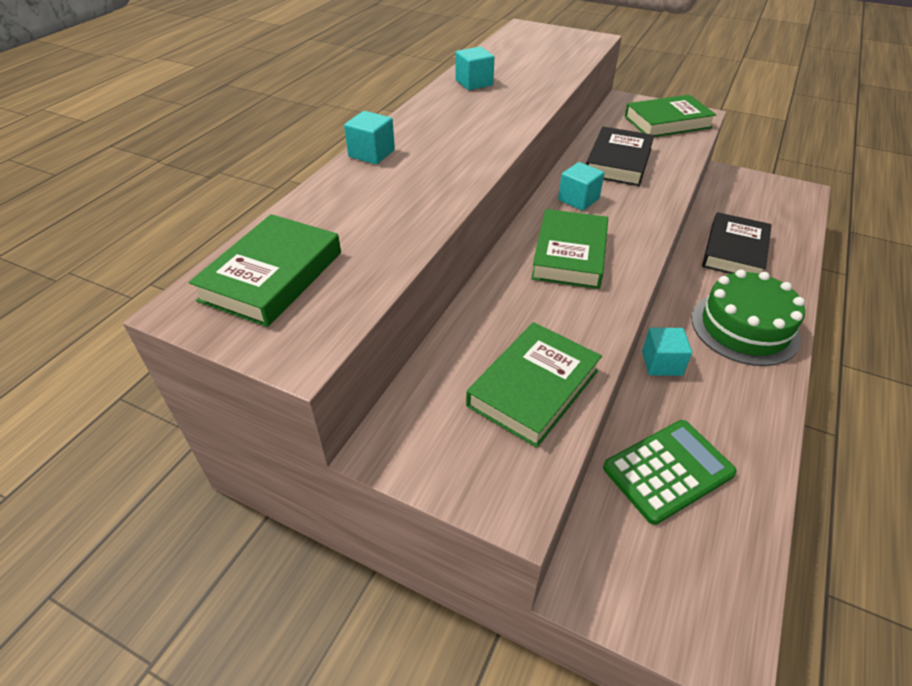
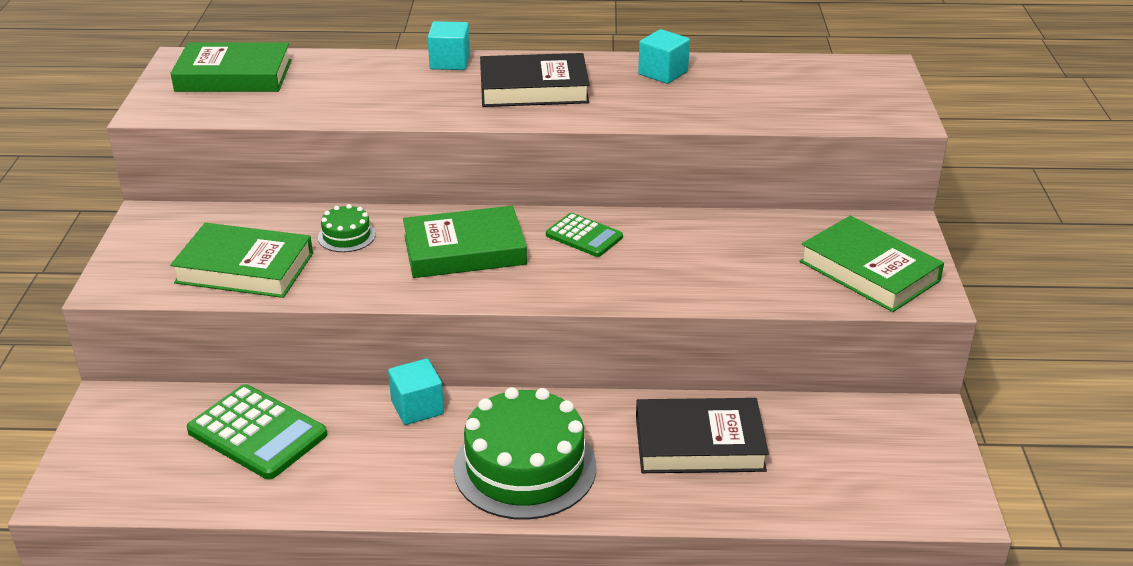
camera: 65 degrees right, 10 degrees down
turquoise cube [558,162,604,211] -> green calculator [546,213,623,257]
black book [586,127,655,186] -> black book moved to [480,53,590,107]
none -> green cake [318,204,376,252]

